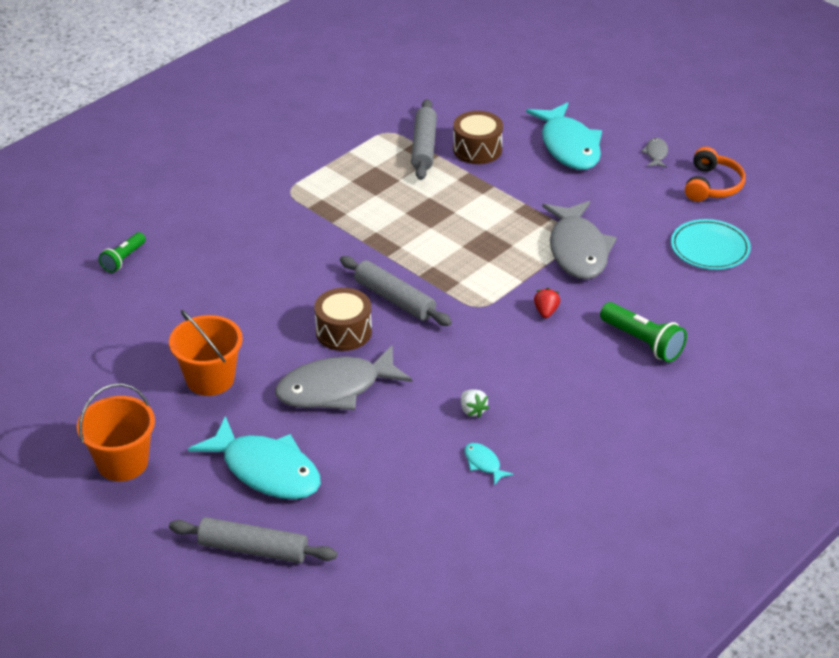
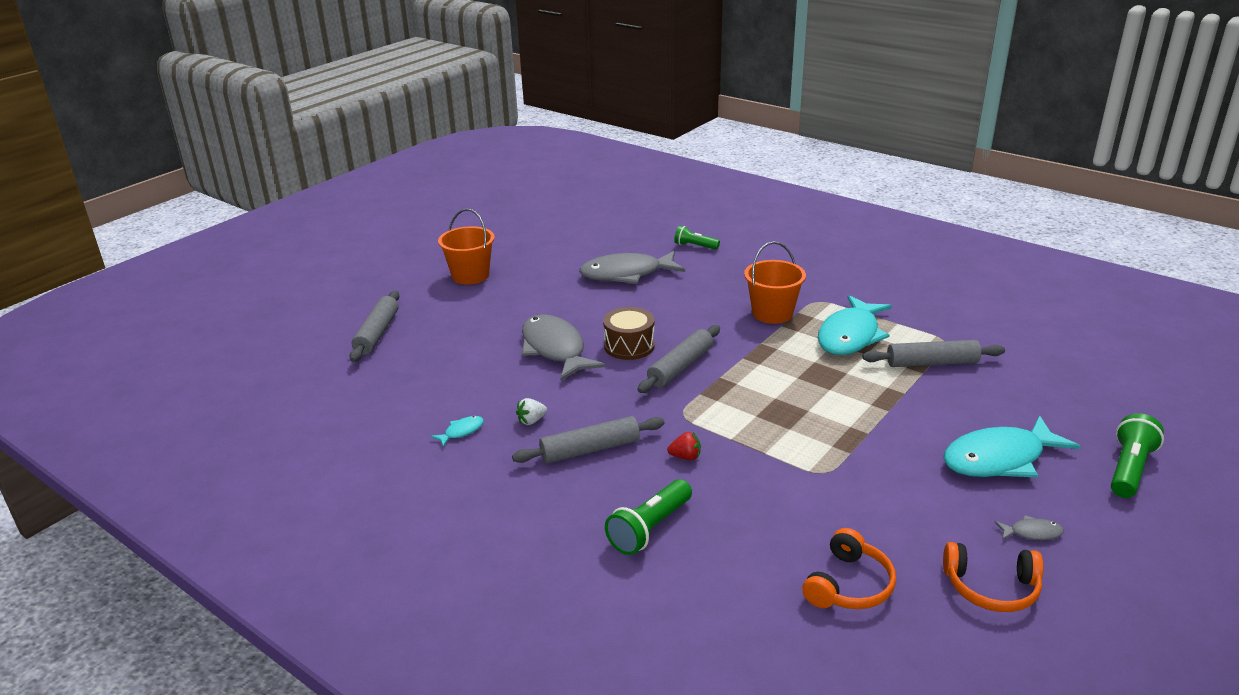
camera: 85 degrees right, 10 degrees down
orange bucket [169,310,243,396] -> orange bucket moved to [744,241,806,324]
turquoise fish [188,416,321,499] -> turquoise fish moved to [818,295,892,355]
brown drum [453,111,503,164] -> none
grey fish [542,201,617,280] -> grey fish moved to [579,251,685,284]
turquoise plate [671,219,751,270] -> orange headphones [802,528,896,609]
none -> grey rolling pin [512,416,665,463]
none -> green flashlight [1111,413,1164,498]

